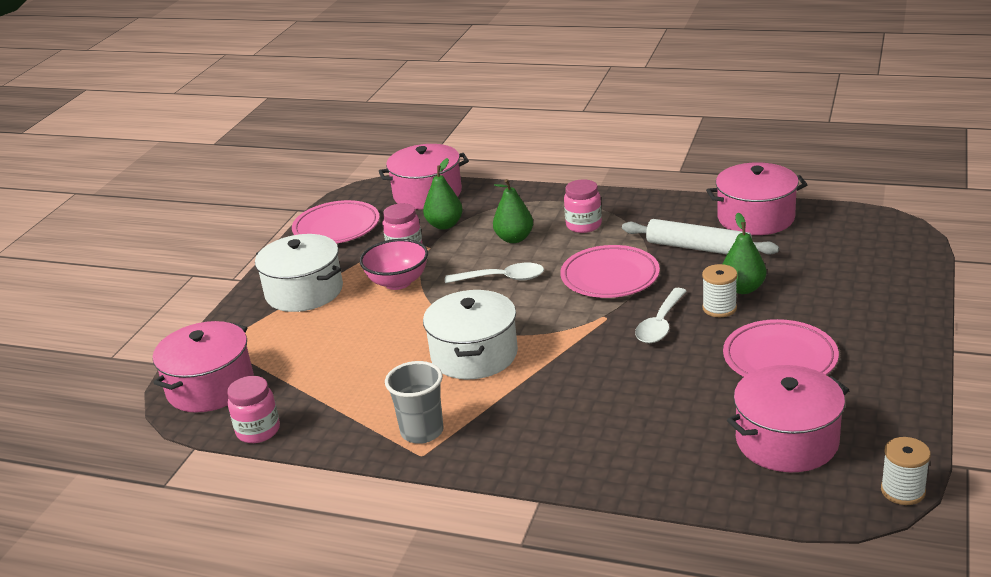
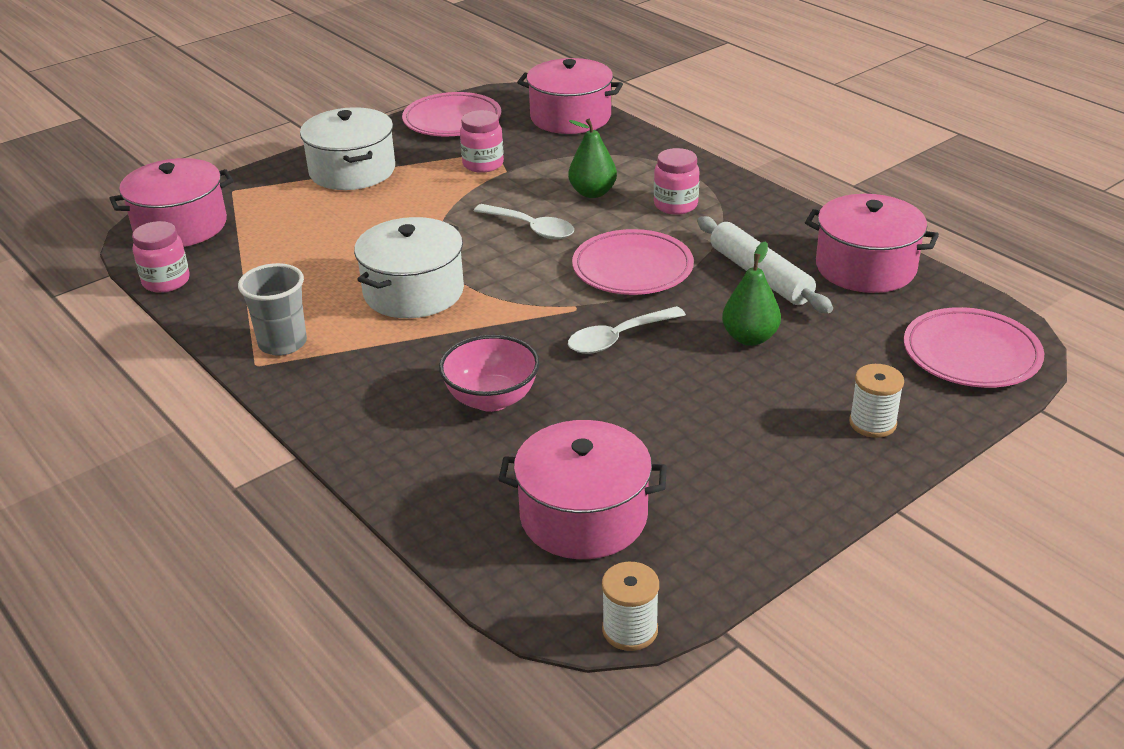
camera: 30 degrees right, 5 degrees up
pink bowl [360,239,428,290] -> pink bowl moved to [439,335,539,412]
green pear [423,158,463,230] -> none
white spool [702,264,737,317] -> white spool moved to [849,364,904,438]
pink plate [723,319,839,377] -> pink plate moved to [904,307,1044,388]

